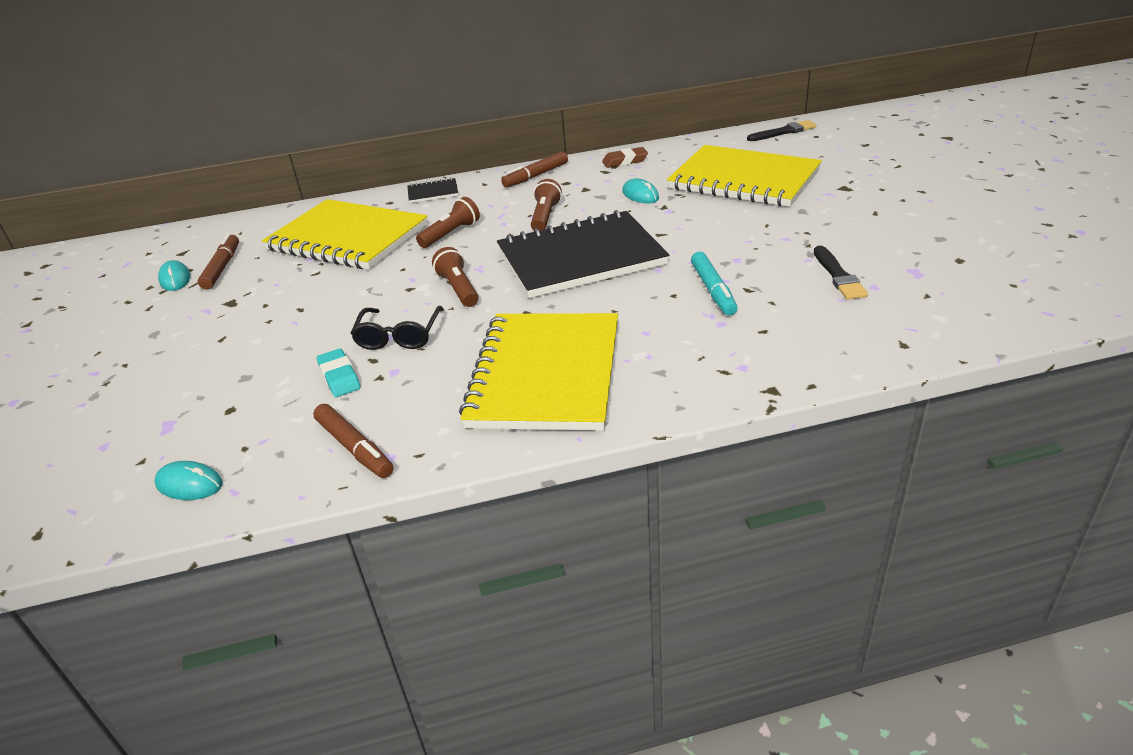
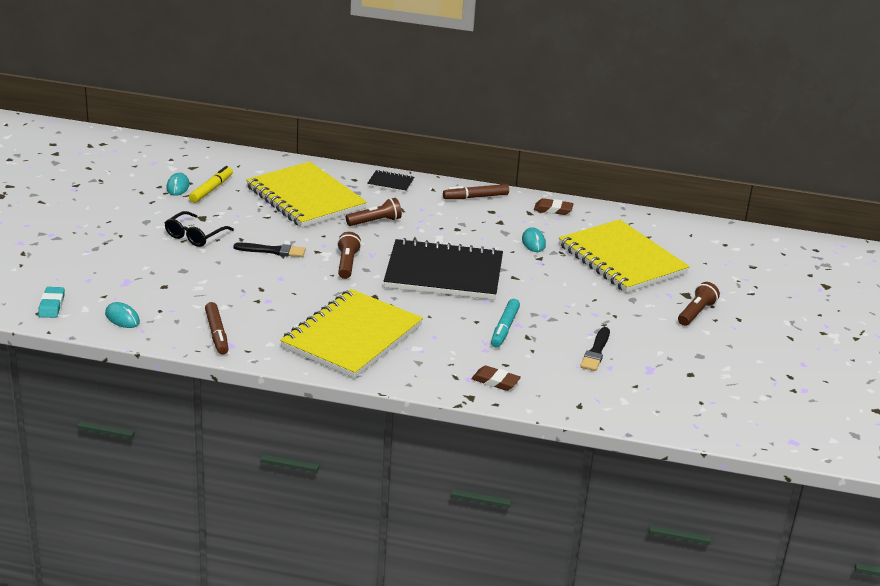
camera: 20 degrees right, 5 degrees down
brown marker [198,233,239,289] -> yellow marker [189,166,233,203]
turquoise eraser [317,348,360,397] -> turquoise eraser moved to [38,287,65,318]
black glasses [350,306,444,350] -> black glasses moved to [165,211,234,247]
brown flashlight [531,179,562,231] -> brown flashlight moved to [678,282,720,326]
black brush [747,120,816,141] -> black brush moved to [233,243,306,257]
none -> brown eraser [471,365,521,391]

